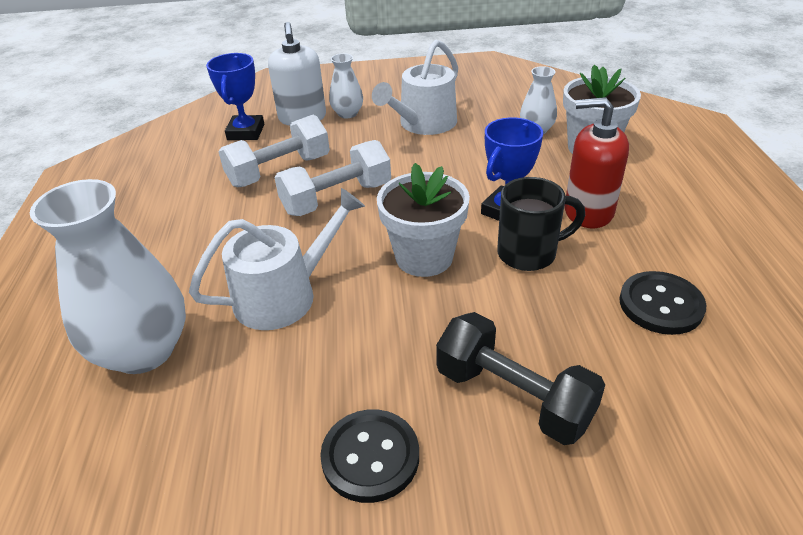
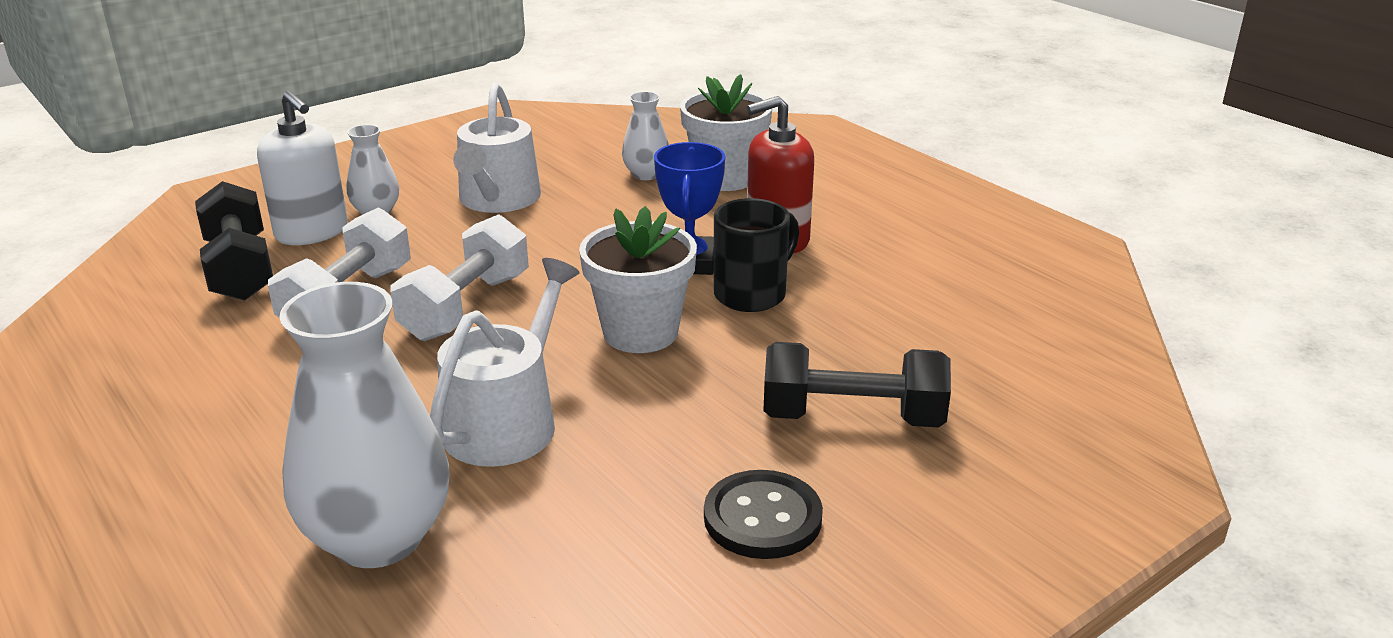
camera: 35 degrees left, 10 degrees down
blue trophy [206,53,264,140] -> black dumbbell [195,181,273,301]
black button [619,271,707,335] -> none

